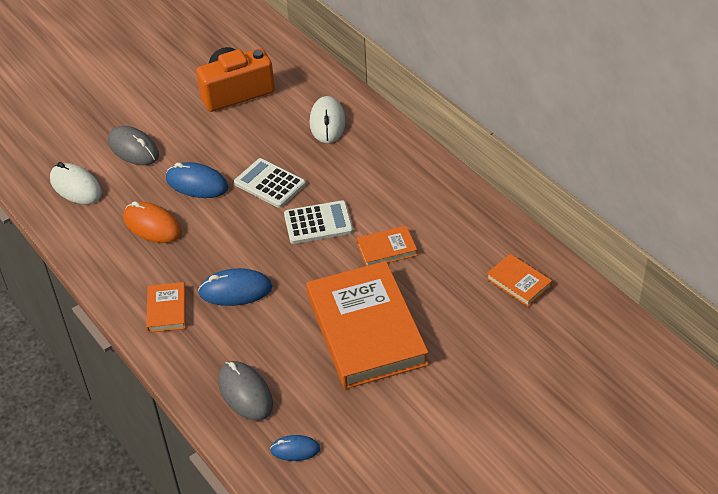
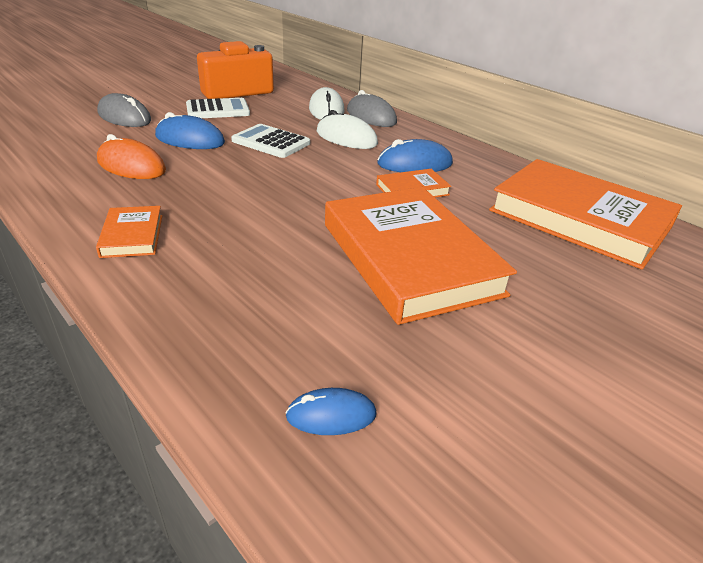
camera: 10 degrees left, 10 degrees down
white mouse [50,162,102,204] -> white mouse moved to [317,110,378,149]
blue mouse [198,268,272,306] -> blue mouse moved to [377,139,453,172]
grey mouse [218,361,273,421] -> grey mouse moved to [347,90,397,127]
white calculator [284,200,353,244] -> white calculator moved to [186,98,250,118]
orange book [487,254,552,307] -> orange book [489,159,682,270], size x2.28

